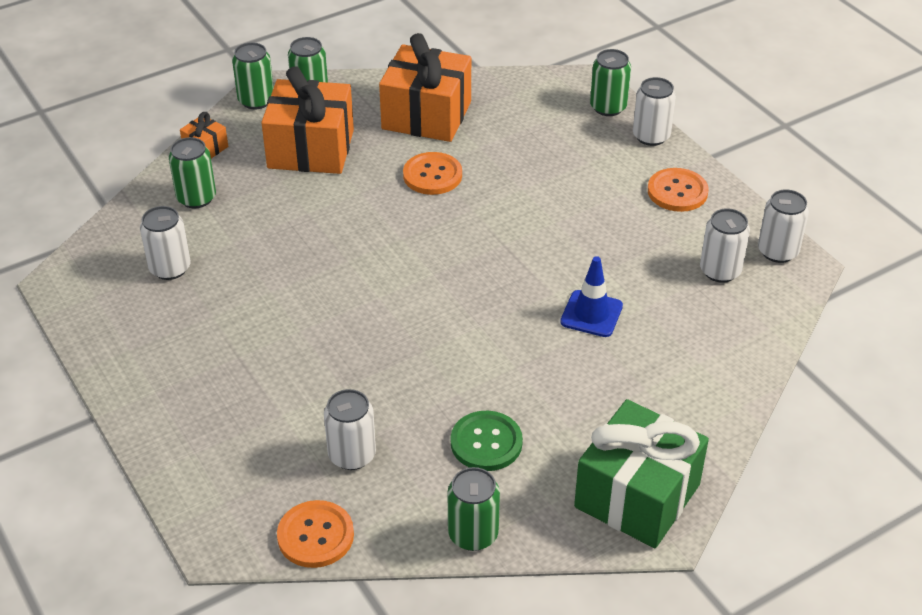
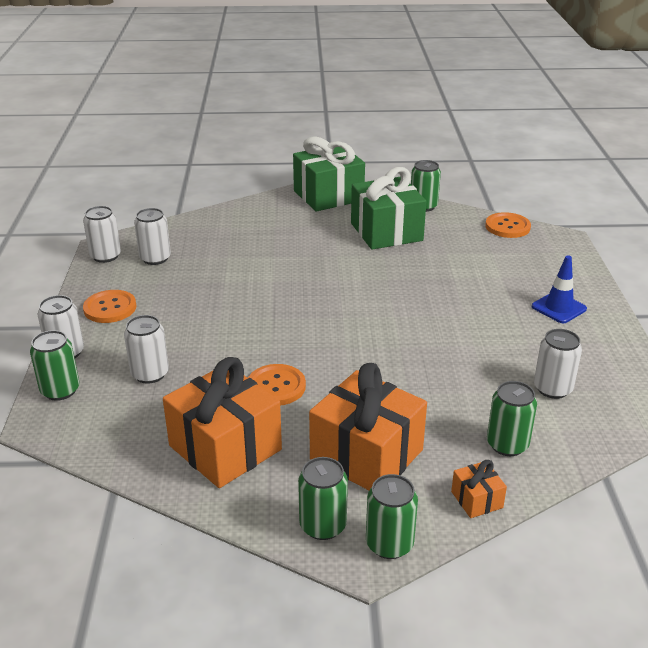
camera: 150 degrees left, 10 degrees down
white can [324,389,376,470] -> white can moved to [124,315,169,384]
green button [451,411,523,471] -> green gift [351,167,426,250]
blue traffic cone [560,256,623,337] -> blue traffic cone moved to [532,255,587,323]

